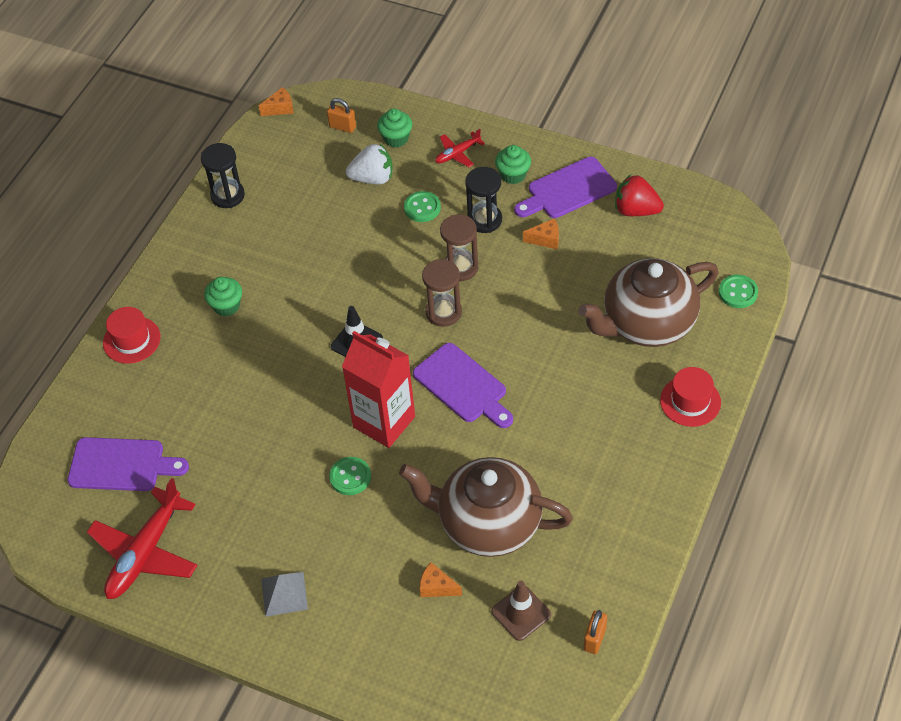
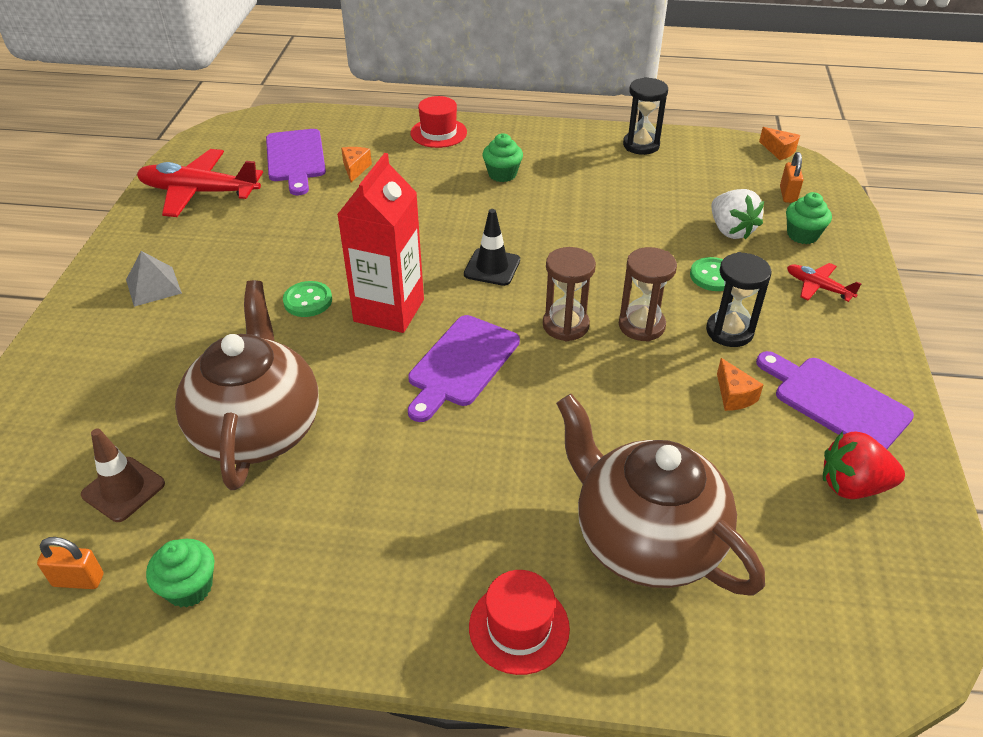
camera: 70 degrees right, 10 degrees down
orange cheese [419,562,462,597] -> orange cheese moved to [341,147,372,182]
green cupcake [495,145,531,184] -> green cupcake moved to [146,539,214,608]
red strawberry [615,175,664,216] -> red strawberry turned 90 degrees counterclockwise [823,431,905,499]
green button [719,275,758,308] -> none

